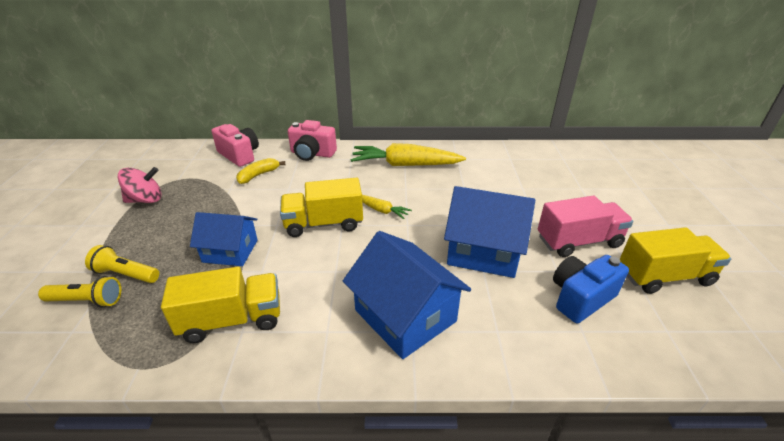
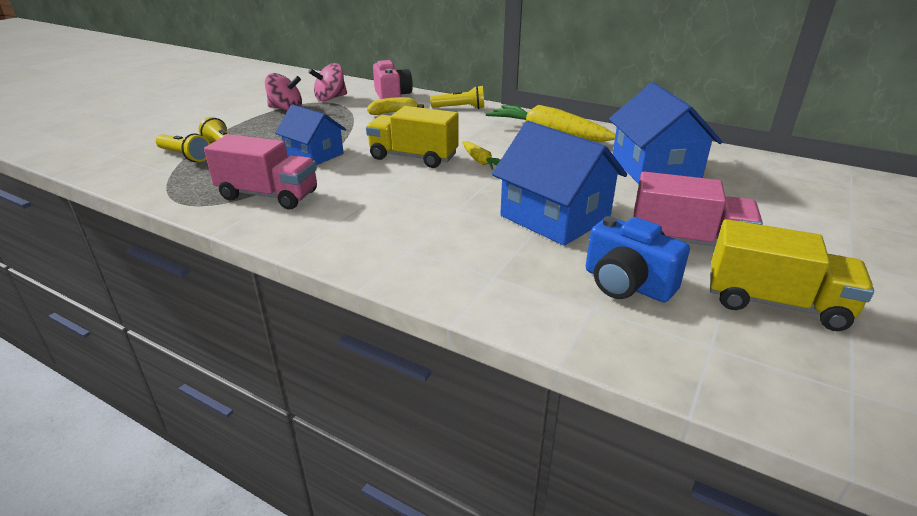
camera: 30 degrees right, 5 degrees down
yellow truck [161,267,280,343] -> pink truck [204,134,317,209]
pink camera [288,120,337,161] -> yellow flashlight [430,86,484,109]
blue house [343,231,471,359] -> blue house moved to [609,82,722,184]
blue camera [553,255,629,323] -> blue camera turned 135 degrees counterclockwise [586,216,690,303]
none -> pink spinning top [308,63,347,101]

